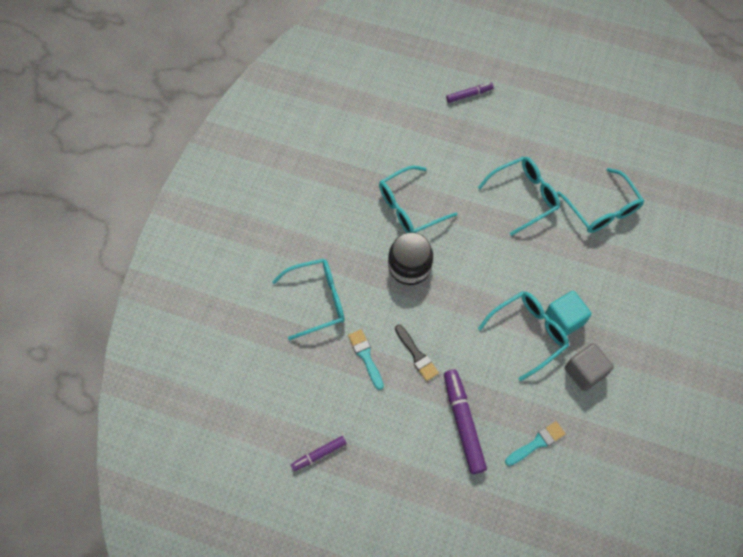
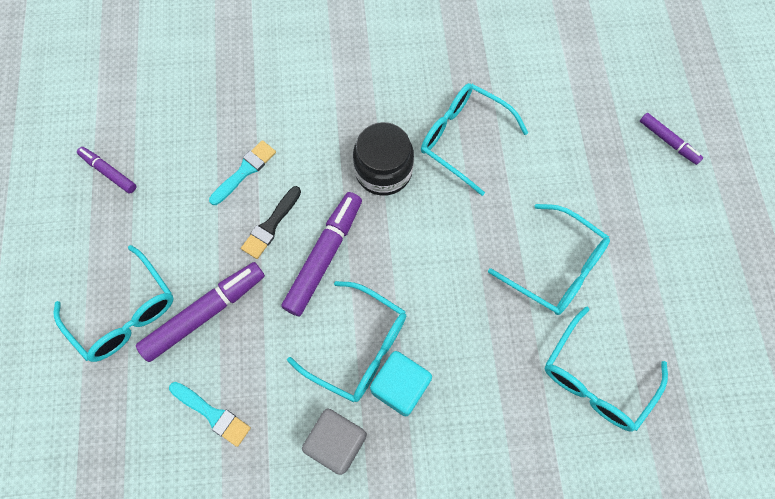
camera: 65 degrees right, 5 degrees up
turquoise glasses [272,259,345,340] -> turquoise glasses moved to [54,245,174,362]
none -> purple marker [281,192,362,316]

